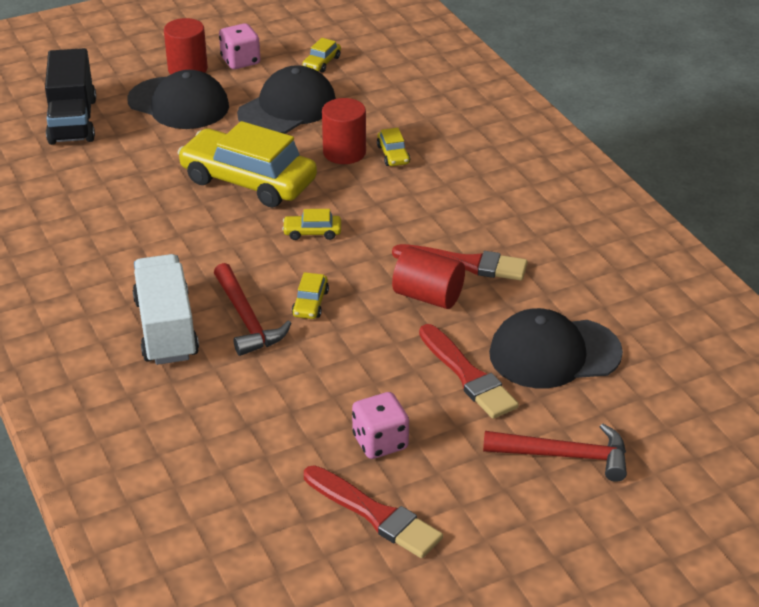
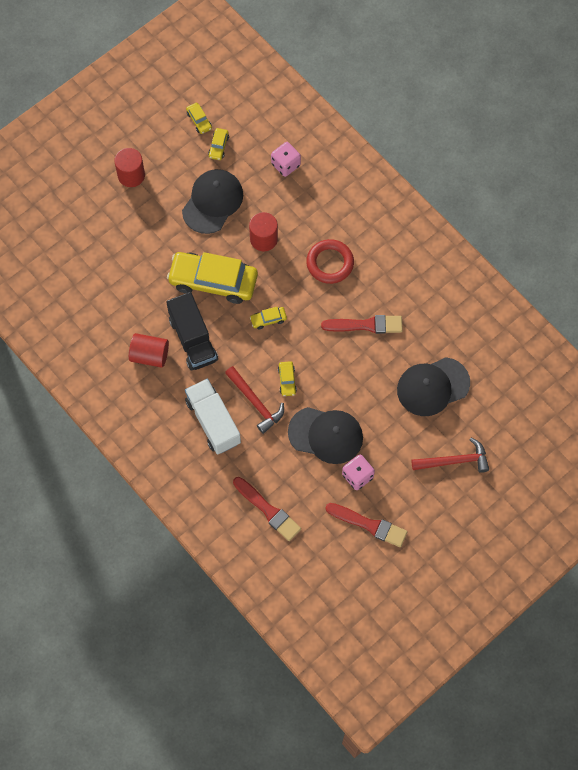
camera: 15 degrees left, 30 degrees up
black truck [45,48,96,145] -> black truck moved to [166,292,218,371]
black cap [127,70,229,129] -> black cap moved to [288,407,363,464]
pink dice [219,23,260,69] -> pink dice moved to [271,142,301,177]
yellow car [377,128,410,166] -> yellow car moved to [186,103,212,134]
red cylinder [392,246,465,309] -> red cylinder moved to [129,333,169,368]
red brush [419,324,519,419] -> red brush moved to [233,477,301,541]
none -> red ring [306,239,354,284]

